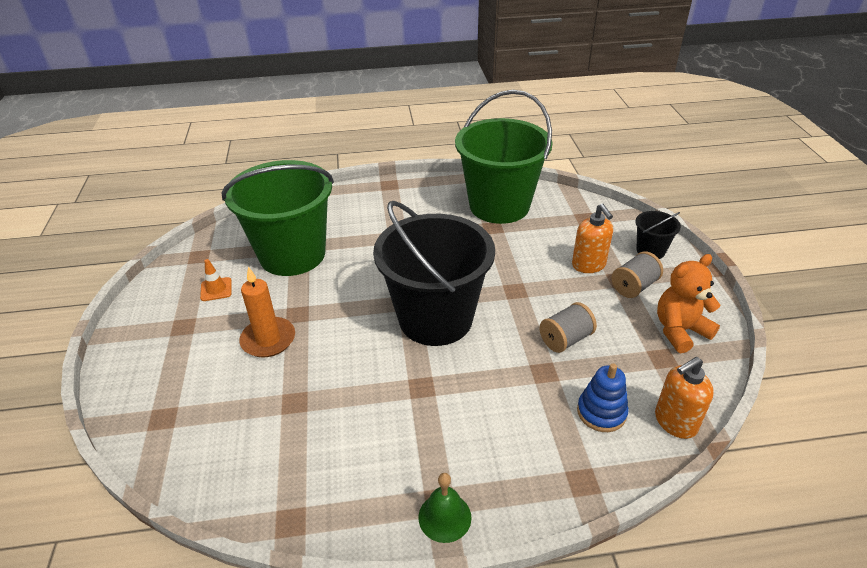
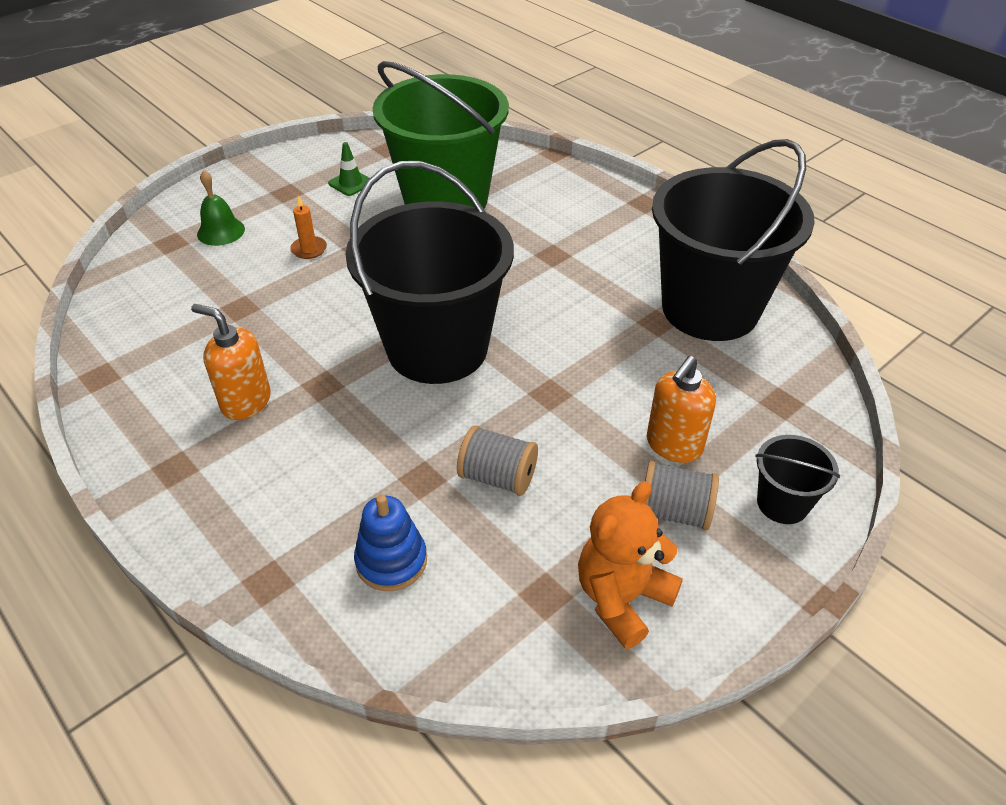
camera: 55 degrees right, 5 degrees up
orange traffic cone [200,259,232,301] -> green traffic cone [328,142,370,196]
orange candle [239,267,295,357] -> orange candle [290,195,327,259], size x0.56
green bell [419,473,472,543] -> green bell moved to [197,170,245,246]
green bucket [455,90,553,224] -> black bucket [652,139,815,341]
orange soap dispenser [655,357,714,439] -> orange soap dispenser moved to [191,304,271,420]
orange teddy bear [657,254,720,353] -> orange teddy bear turned 75 degrees counterclockwise [578,481,683,649]

